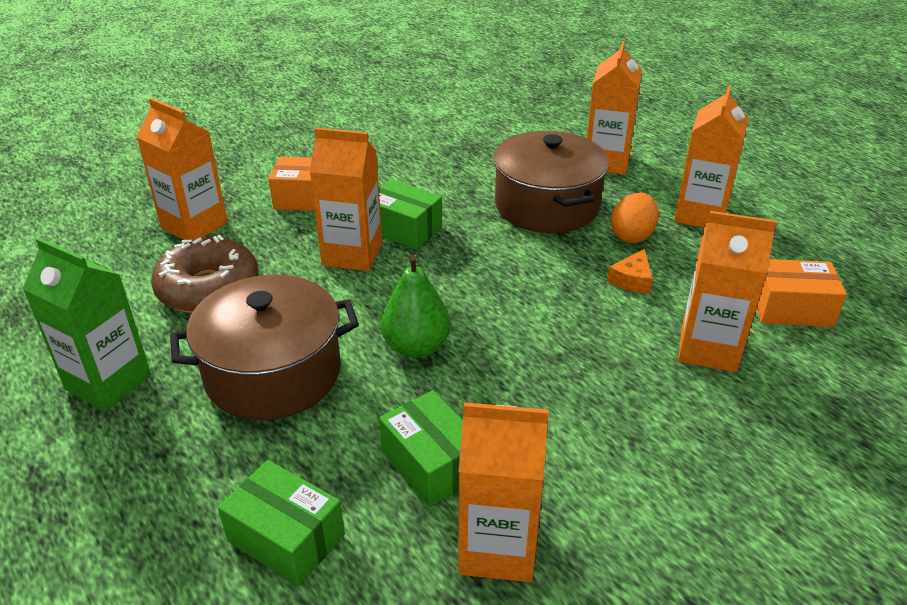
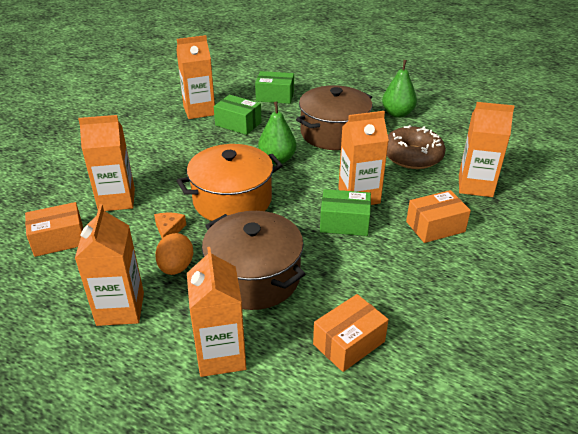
camera: 155 degrees right, 0 degrees up
green carton [23,238,151,411] -> green pear [382,60,417,118]
none -> orange pot [177,144,283,221]
none -> orange box [313,294,389,372]

